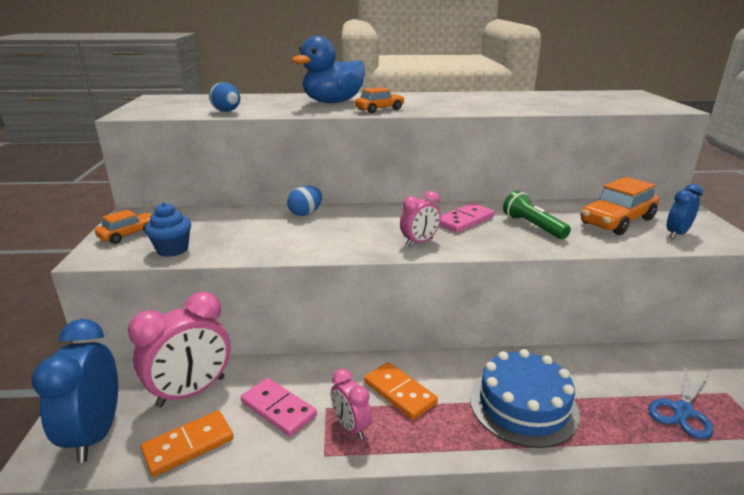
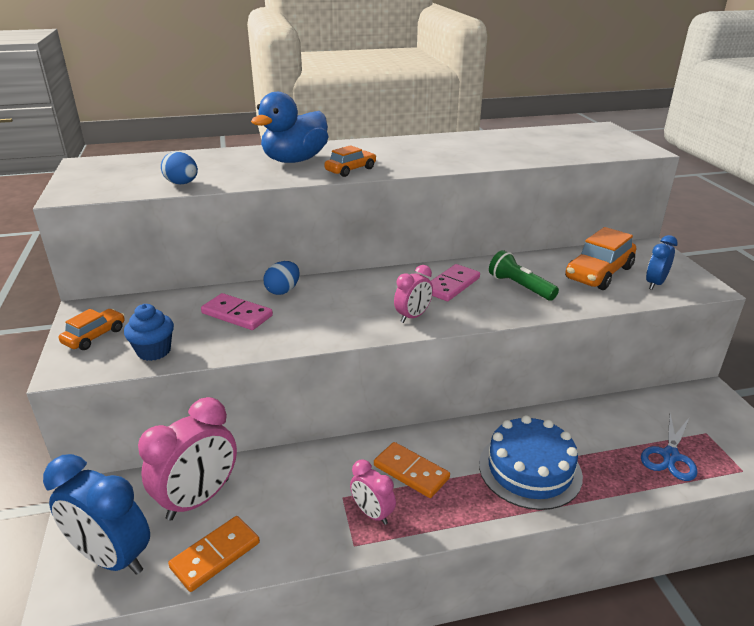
camera: 10 degrees left, 5 degrees up
blue clock [32,319,118,463] -> blue clock turned 45 degrees counterclockwise [43,454,150,575]
pink domino [241,378,317,437] -> pink domino moved to [201,293,273,330]

